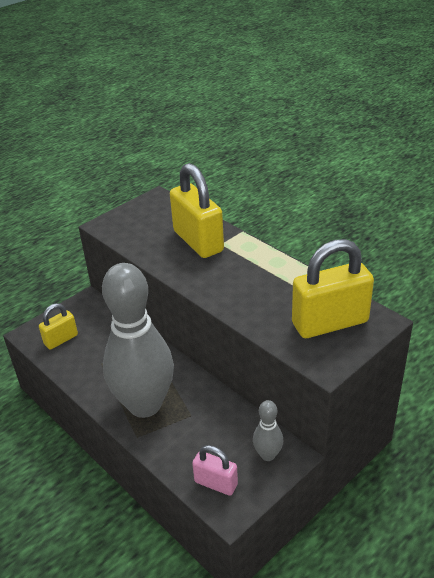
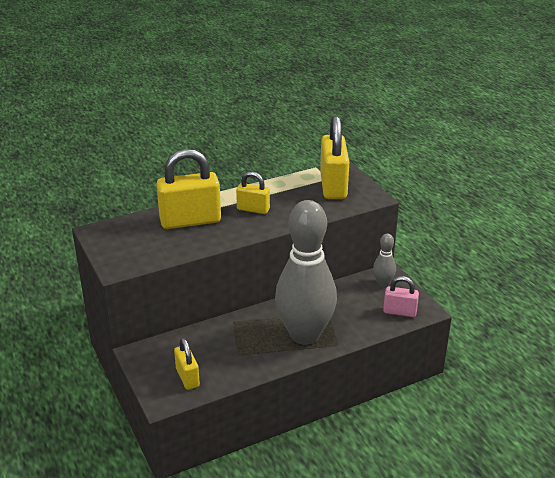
camera: 75 degrees left, 5 degrees down
pink padlock [192,445,238,496] -> pink padlock turned 60 degrees clockwise [383,276,419,317]
none -> yellow padlock [236,172,270,214]

